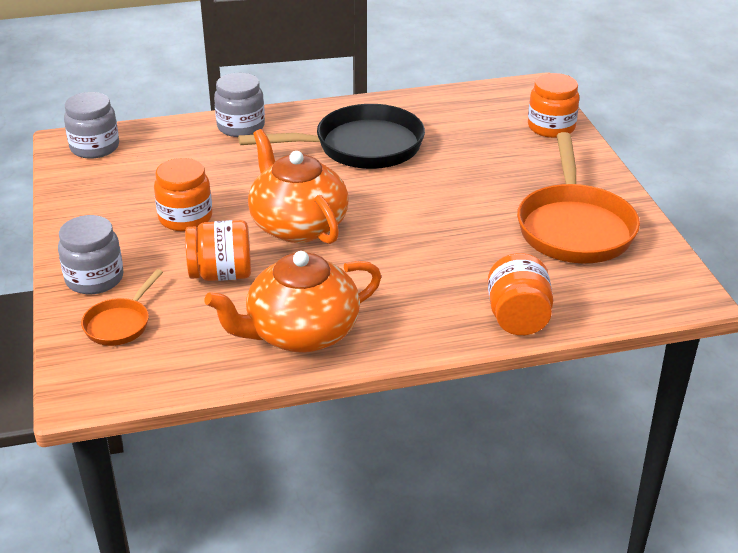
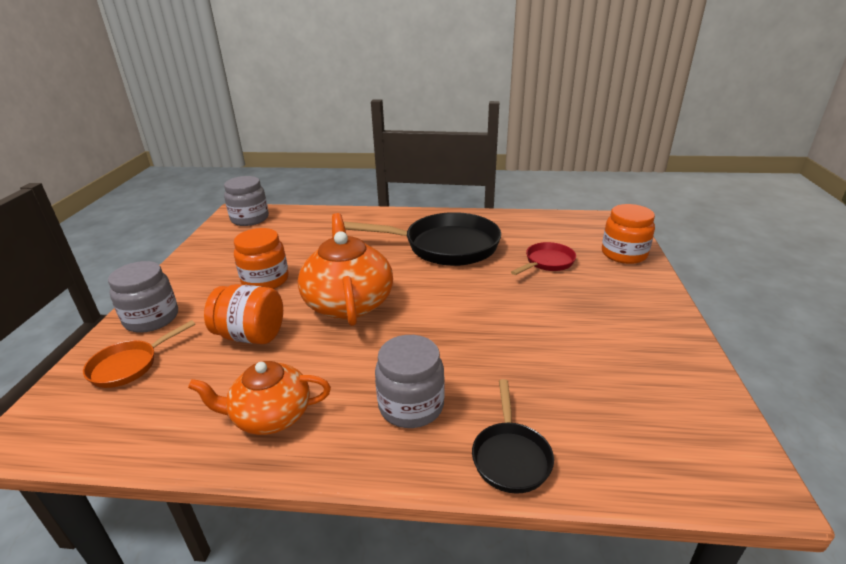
camera: 20 degrees right, 5 degrees down
orange teapot [204,251,382,353] -> orange teapot [188,361,331,435], size x0.65
grey jar [214,73,265,137] -> grey jar moved to [375,335,445,428]
orange jar [488,253,553,335] -> black pan [472,379,554,494]
orange pan [517,132,640,263] -> none
none -> red pan [511,242,576,275]

